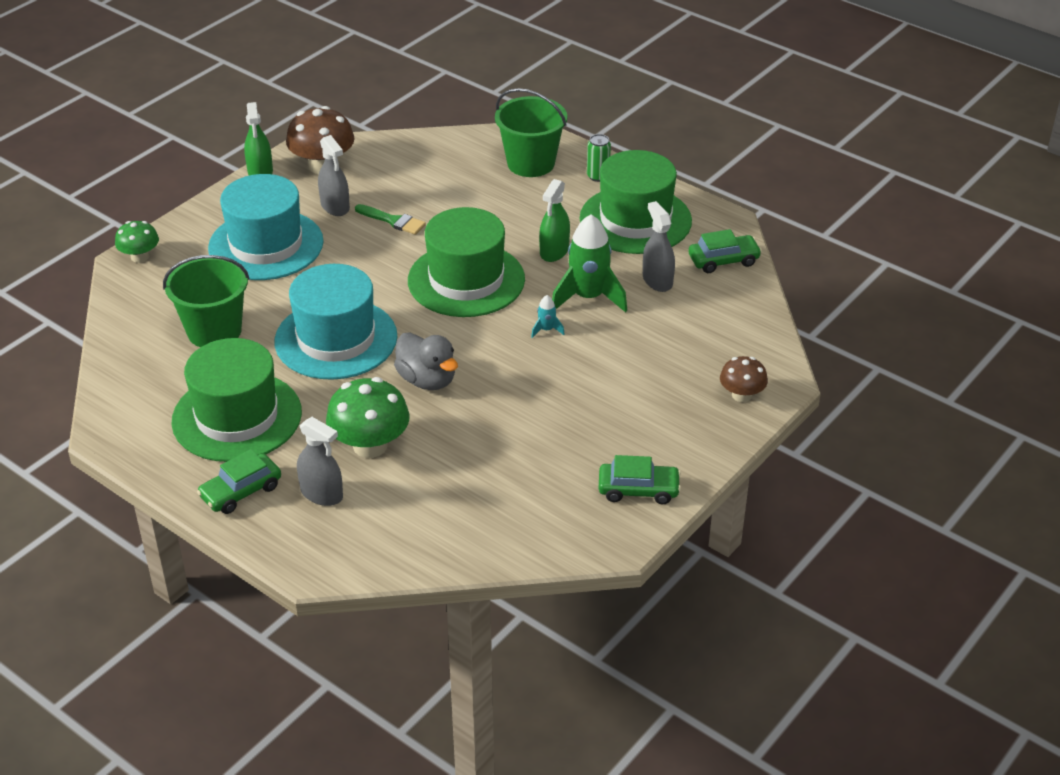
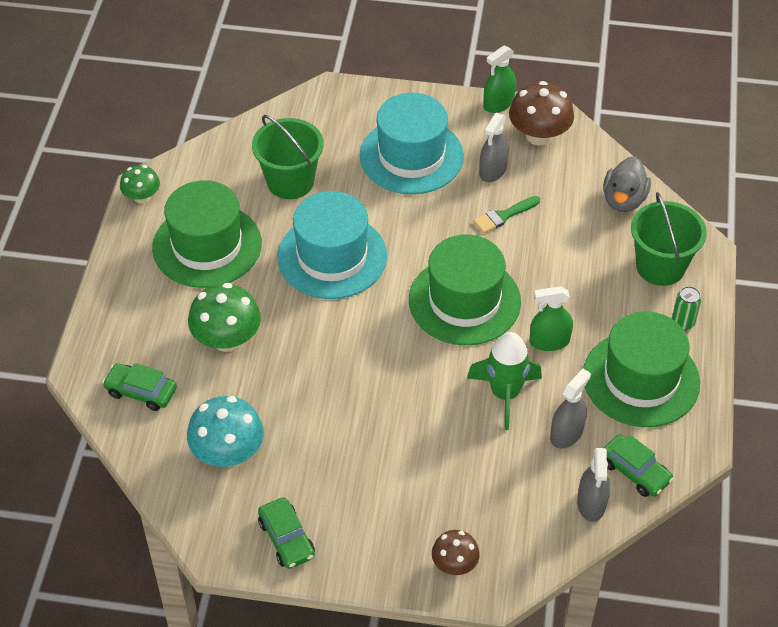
camera: 60 degrees right, 10 degrees up
green mushroom [115,221,159,263] -> green mushroom moved to [120,165,160,203]
green car [197,449,281,514] -> green car moved to [102,363,177,411]
grey spray bottle [297,417,343,506] -> grey spray bottle moved to [577,448,610,522]
green brush [355,204,426,235] -> green brush turned 60 degrees clockwise [473,196,540,233]
grey duck [394,332,458,390] -> grey duck moved to [603,156,651,212]
turquoise rocket [531,295,565,338] -> none
none -> turquoise mushroom [187,396,264,467]

